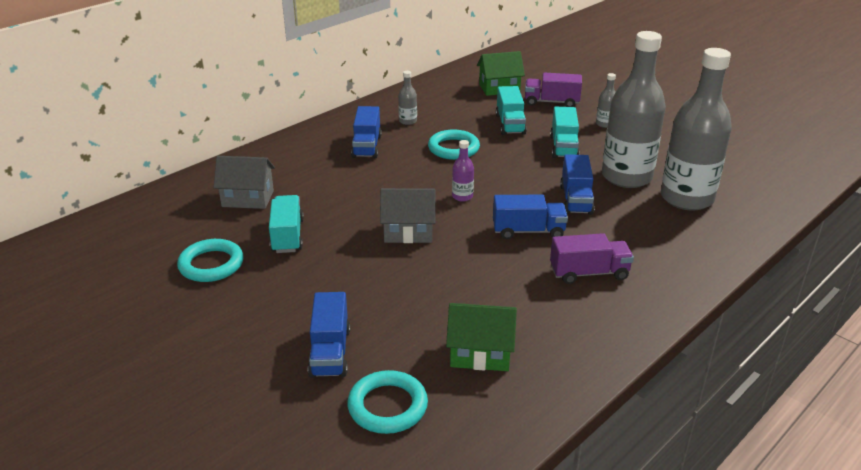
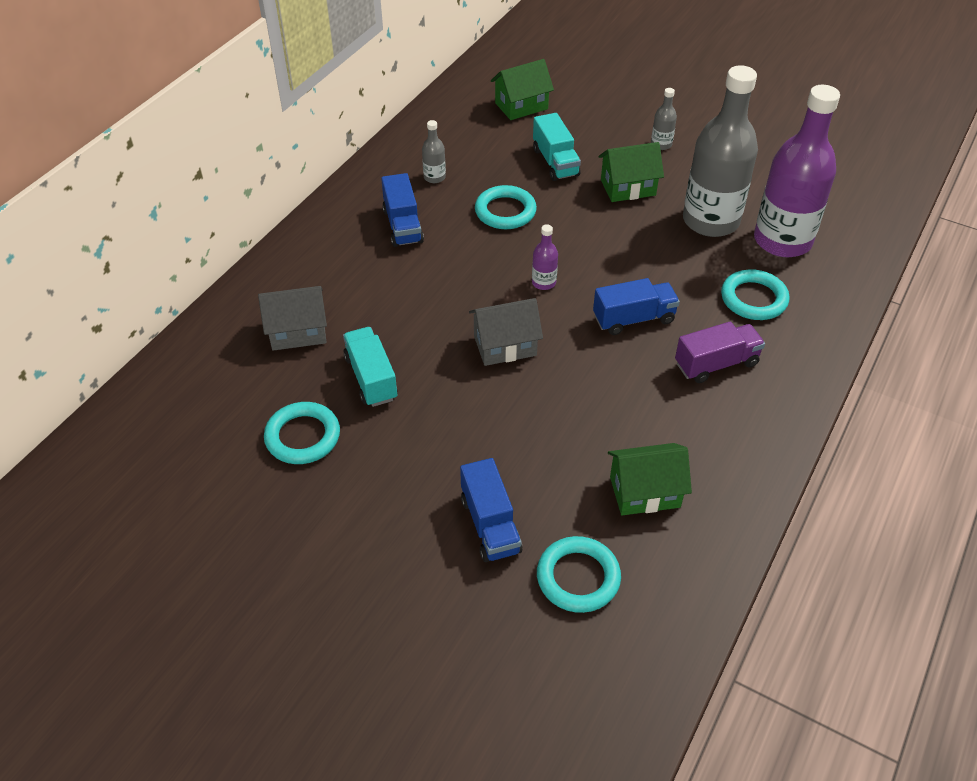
camera: 15 degrees left, 15 degrees up
purple truck [525,73,582,107] -> none
turquoise truck [550,107,580,158] -> green house [599,142,664,202]
blue truck [560,154,595,215] -> none
grey bottle [661,48,732,211] -> purple bottle [754,85,840,257]
none -> turquoise ring [721,269,790,320]

